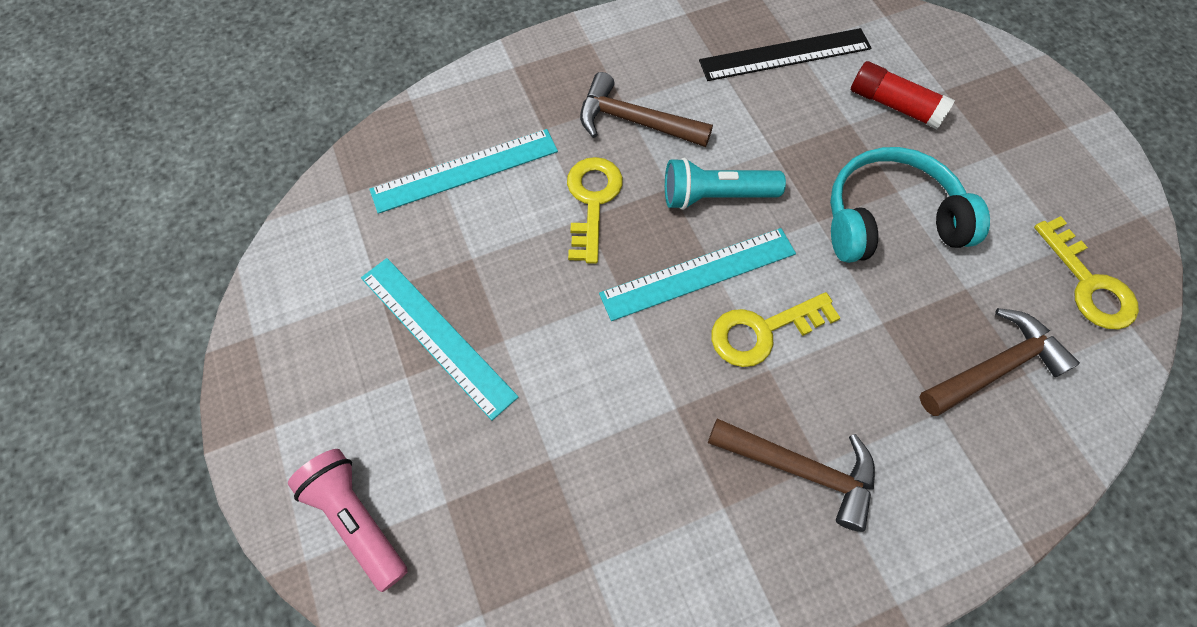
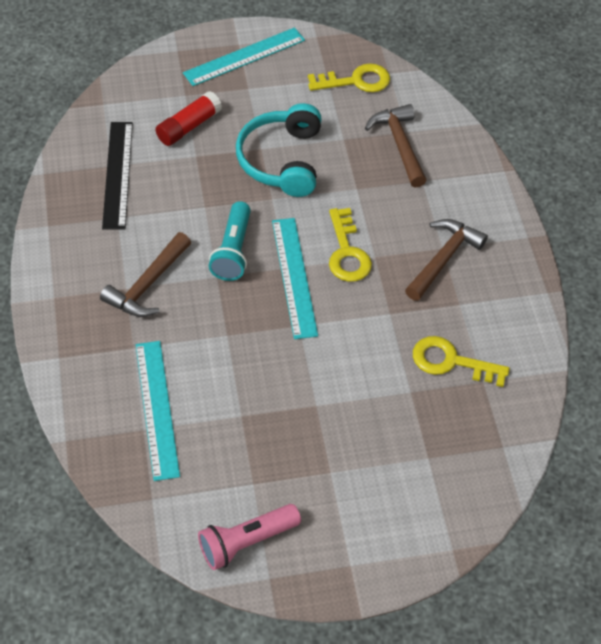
camera: 80 degrees left, 10 degrees down
pink flashlight [288,449,408,592] -> pink flashlight moved to [198,504,301,570]
turquoise ruler [361,258,518,420] -> turquoise ruler moved to [183,28,305,86]
yellow key [567,157,623,264] -> yellow key moved to [413,336,510,387]

